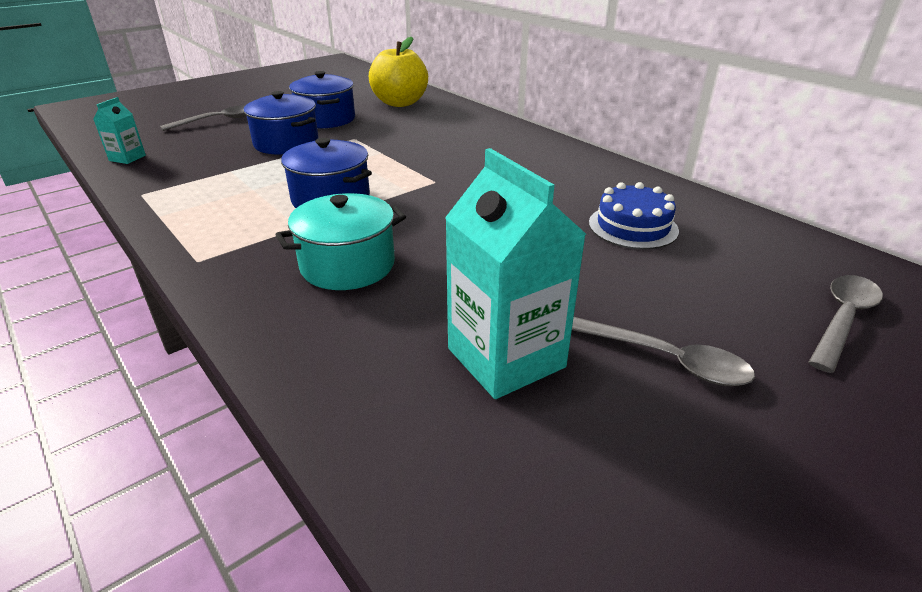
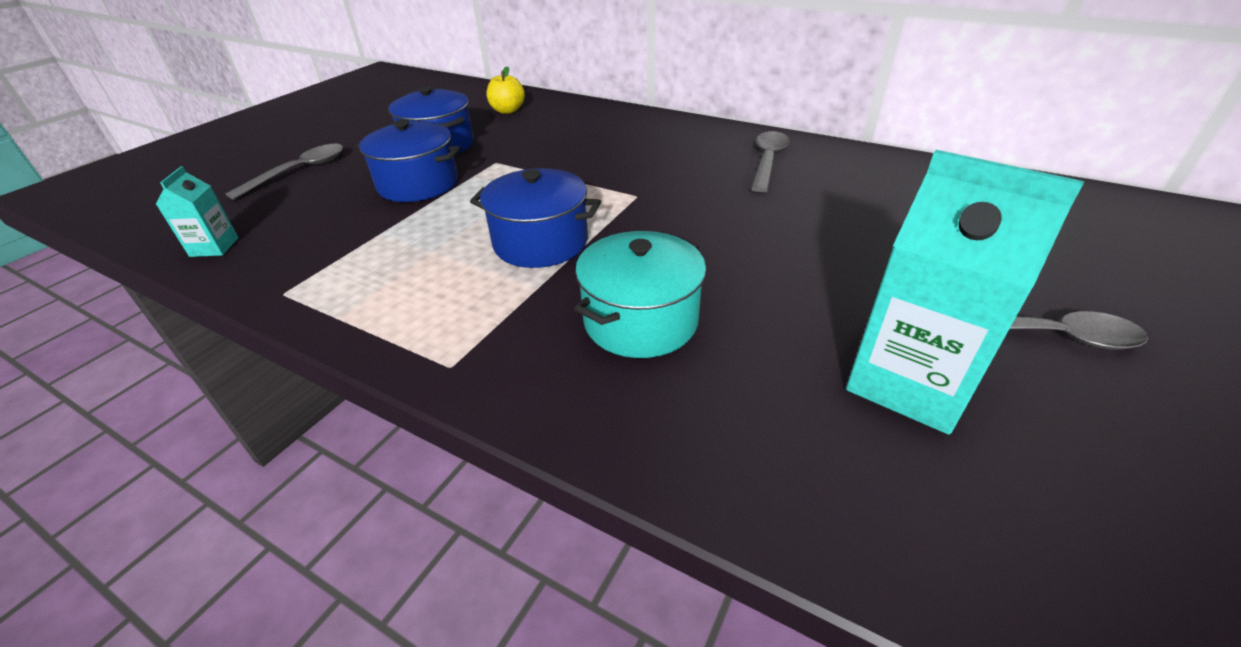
camera: 20 degrees left, 5 degrees up
yellow apple [369,37,428,107] -> yellow apple [486,67,525,114], size x0.56
blue cake [589,182,679,249] -> none
grey spoon [808,275,883,373] -> grey spoon moved to [751,131,790,193]

